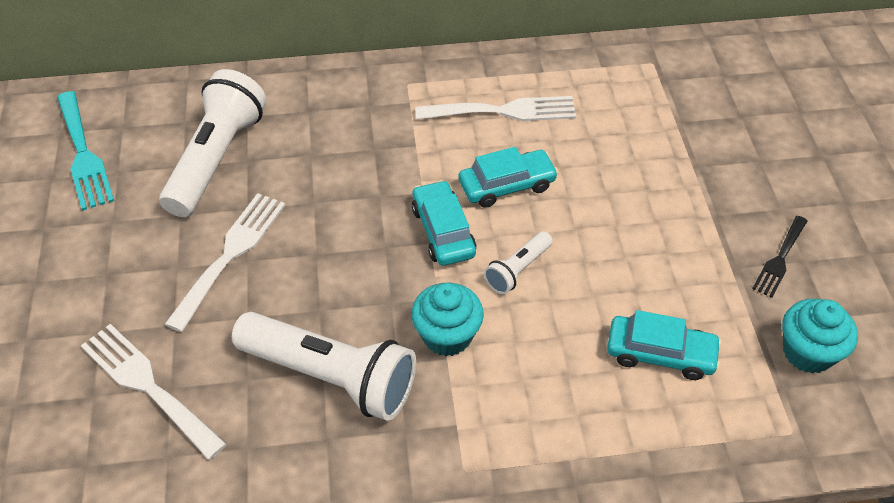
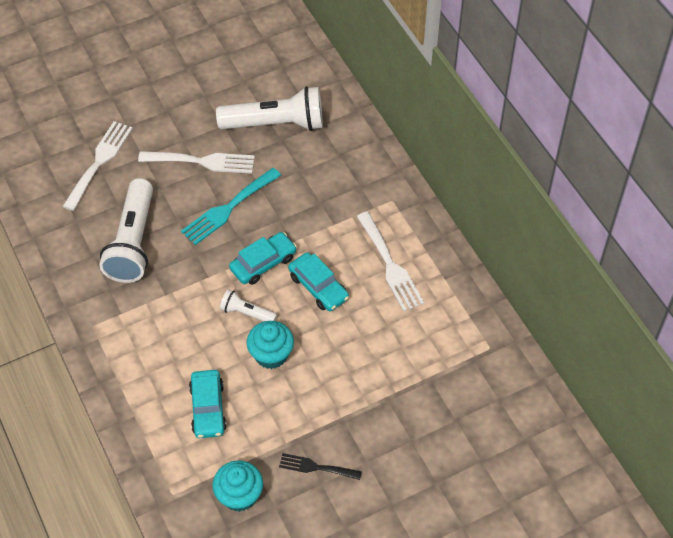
camera: 70 degrees right, 5 degrees up
turquoise fork [57,91,114,211] -> turquoise fork moved to [181,168,281,245]
turquoise cupcake [411,283,484,356] -> turquoise cupcake moved to [246,321,294,369]

